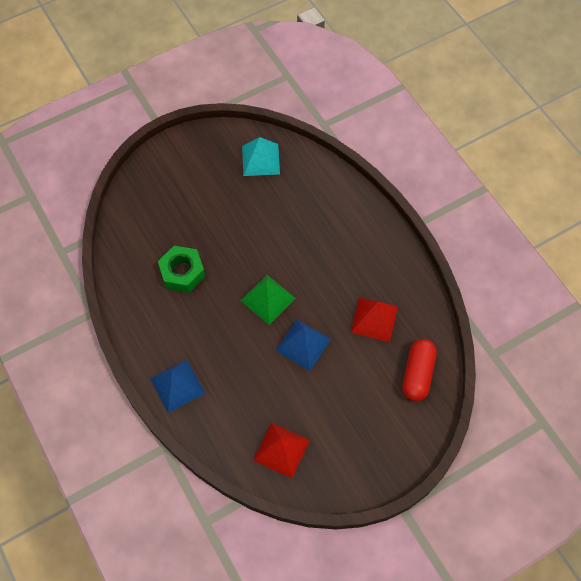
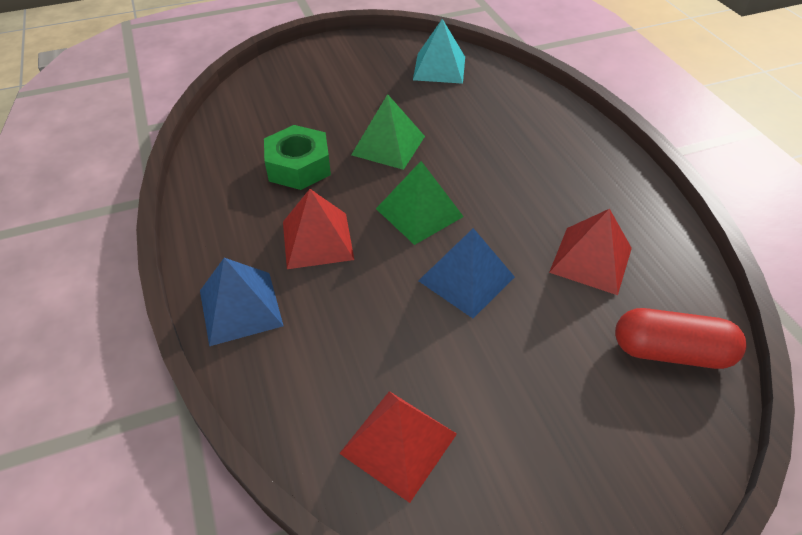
camera: 10 degrees right, 15 degrees down
red capsule [402,339,437,401] -> red capsule turned 75 degrees clockwise [615,308,747,369]
none -> red pyramid [283,189,354,269]
none -> green pyramid [351,94,425,170]

